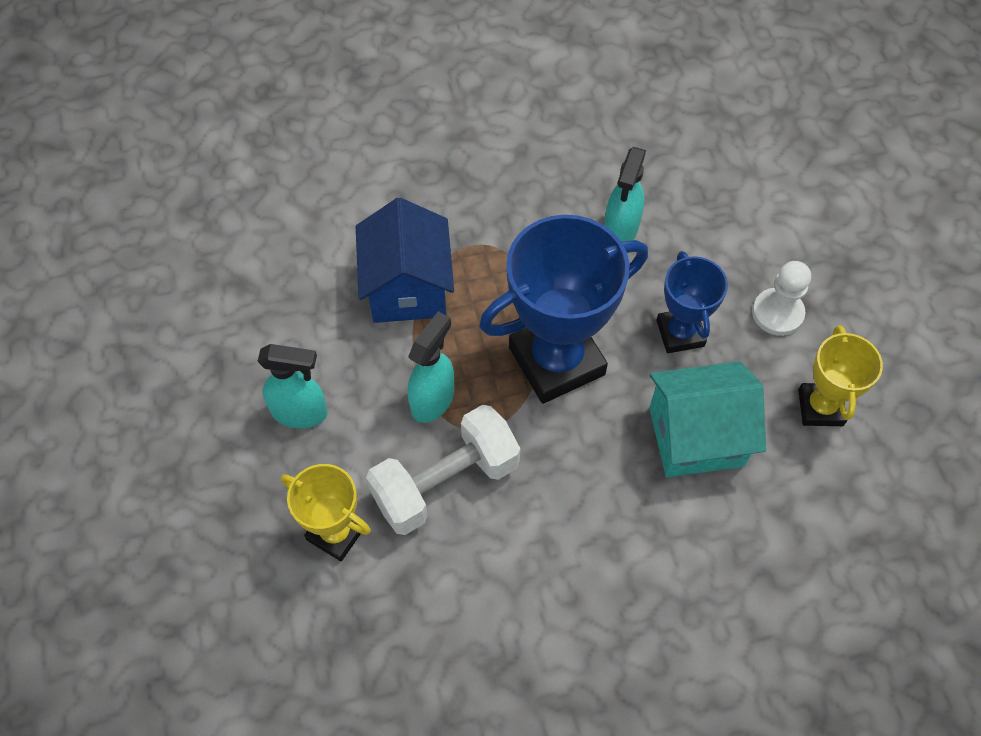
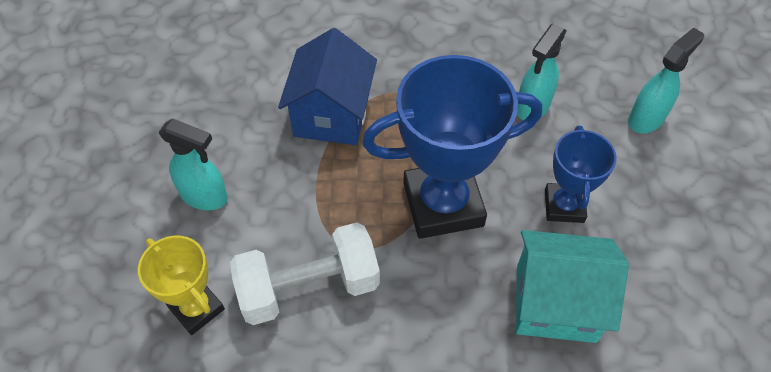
camera: 15 degrees right, 5 degrees down
turquoise spray bottle [408,311,454,423] -> turquoise spray bottle moved to [628,27,704,133]
white pawn [752,261,811,336] -> none
yellow trophy [798,325,883,426] -> none

